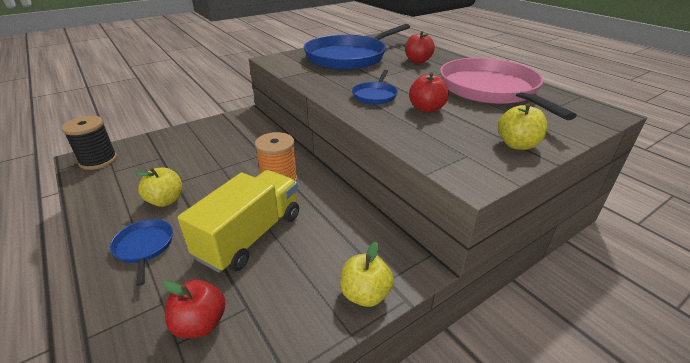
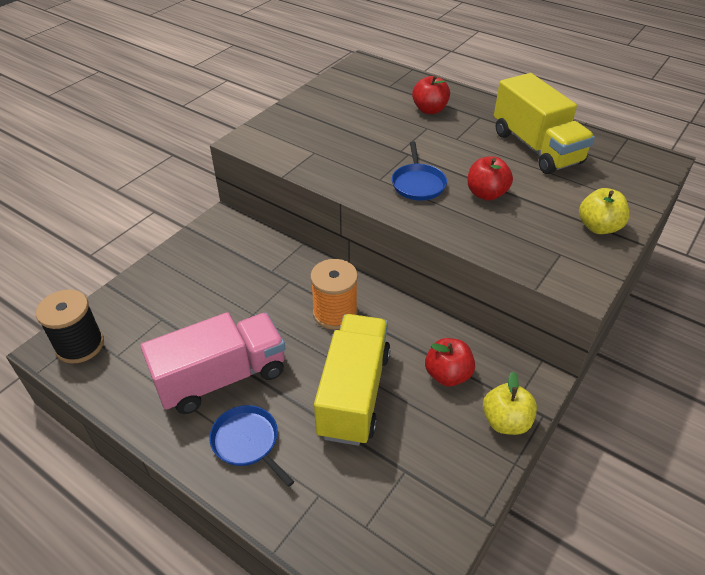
camera: 20 degrees left, 10 degrees up
yellow apple [134,168,182,207] -> pink truck [140,312,286,414]
red apple [163,280,225,338] -> red apple moved to [425,338,475,386]
blue pan [304,24,410,70] -> none
pink pan [440,58,577,120] -> yellow truck [494,73,595,174]

